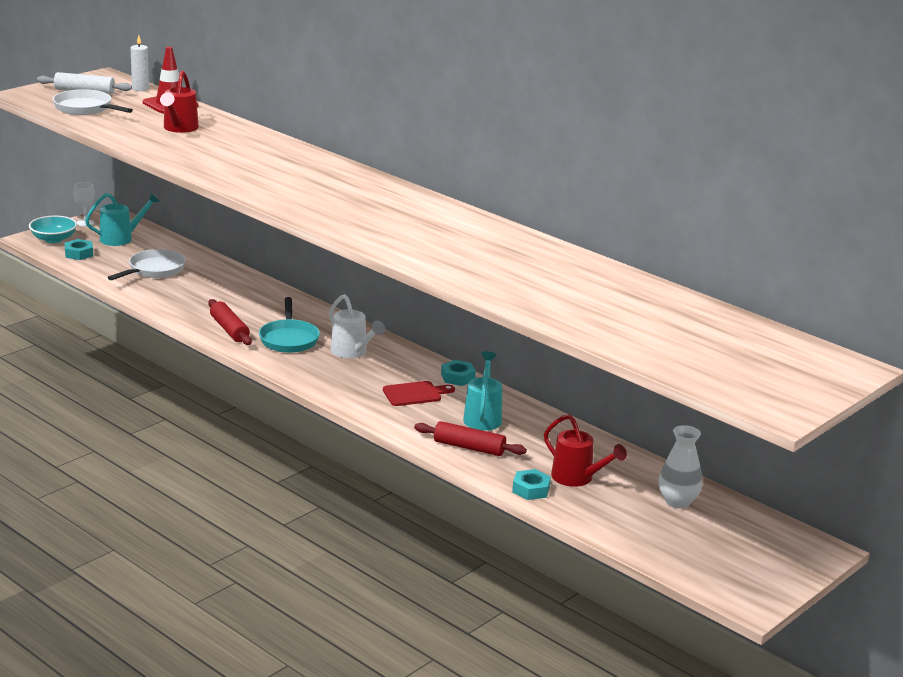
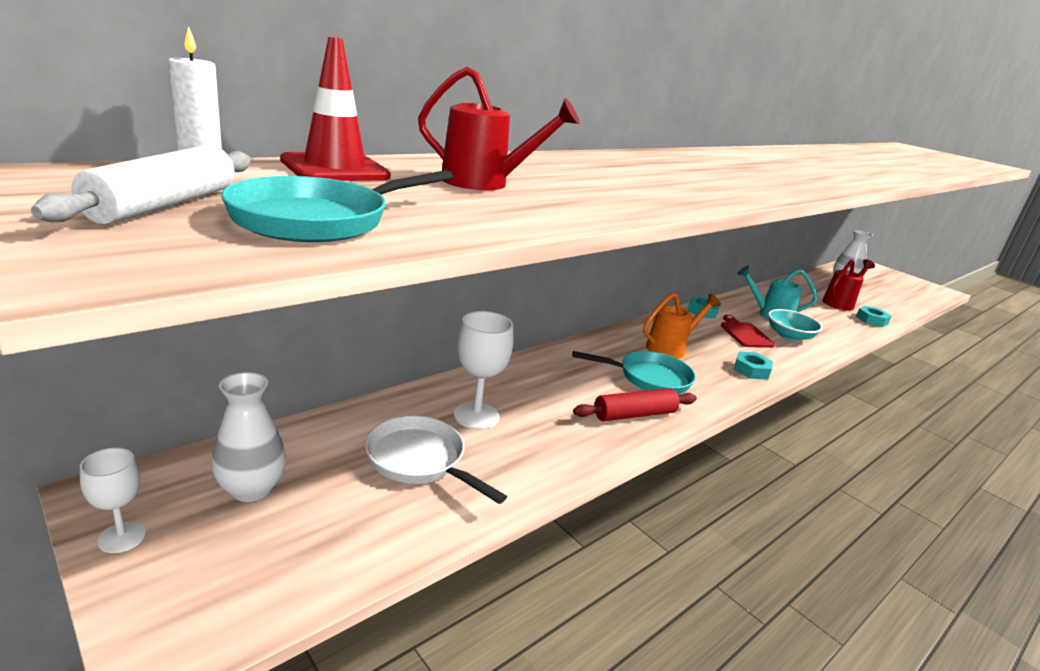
camera: 85 degrees left, 0 degrees up
turquoise bowl [29,216,77,243] -> turquoise bowl moved to [768,309,822,341]
white pan [53,89,133,115] -> turquoise pan [221,170,454,242]
turquoise nut [65,239,93,260] -> turquoise nut moved to [734,351,773,380]
turquoise watering can [85,193,160,246] -> white vase [211,372,286,502]
white watering can [329,294,385,358] -> orange watering can [643,293,721,359]
red rolling pin [414,421,527,456] -> none
none -> white goblet [454,311,513,429]

